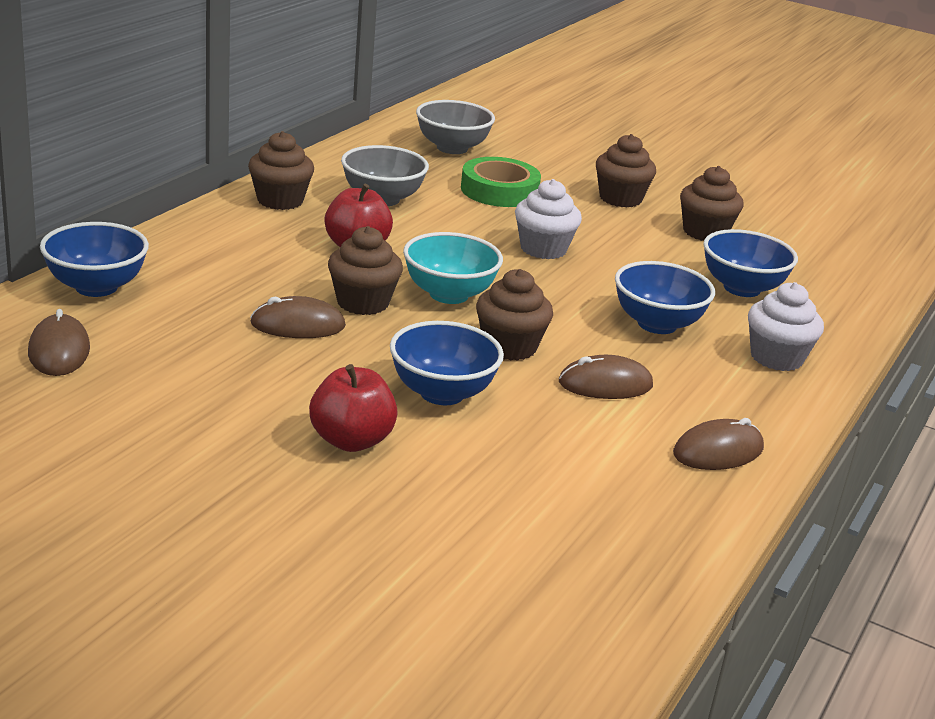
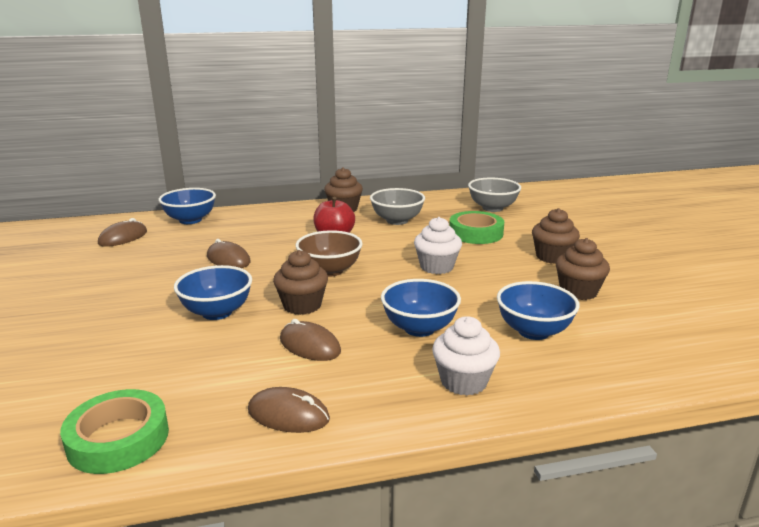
camera: 50 degrees right, 5 degrees down
red apple [309,364,398,452] -> none
brown cupcake [328,226,403,315] -> none
turquoise bowl [403,232,503,304] -> brown bowl [296,230,363,277]
none -> green tape [60,389,169,474]

